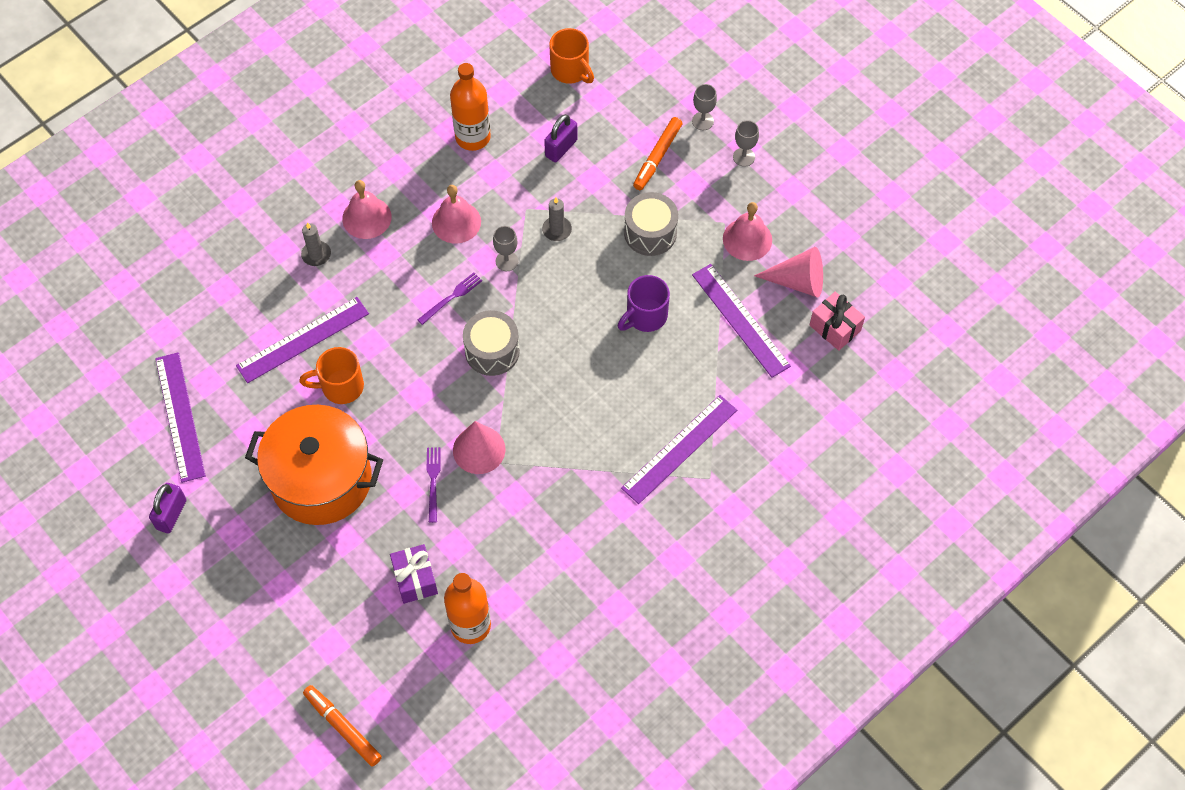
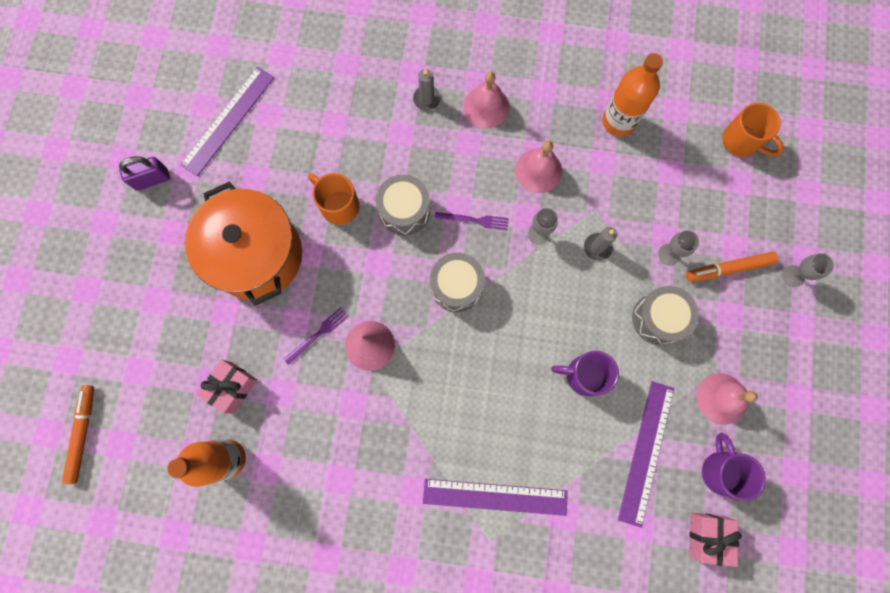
camera: 50 degrees right, 15 degrees up
purple ruler [236,297,369,383] -> none
purple gift [390,544,438,604] -> pink gift [196,360,257,414]
purple padlock [544,114,578,162] -> none
orange mug [549,28,594,84] -> orange mug turned 60 degrees counterclockwise [722,103,784,157]
grey goblet [733,120,759,167] -> grey goblet moved to [658,230,699,265]
pink cone [754,247,823,297] -> purple mug [702,433,766,501]
none -> grey drum [376,175,430,236]

